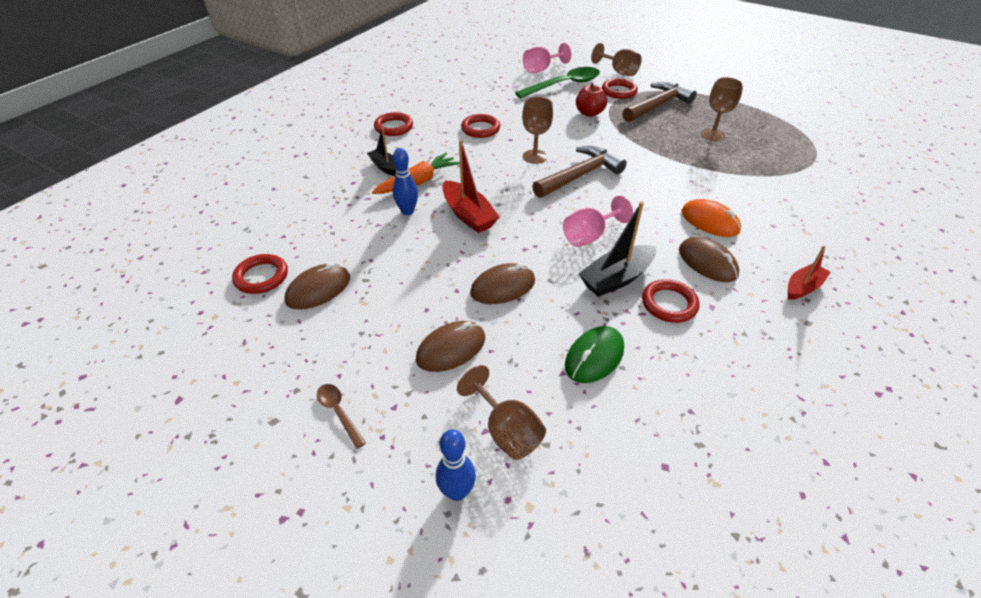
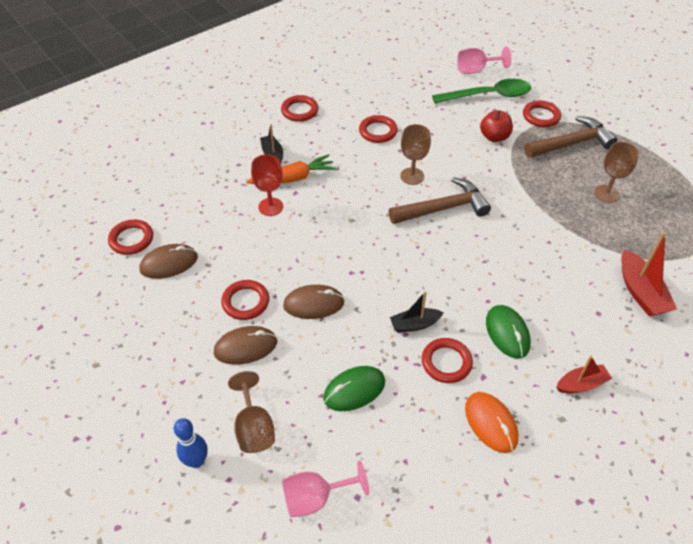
camera: 20 degrees right, 5 degrees up
brown spoon [317,384,366,449] -> none
blue bowling pin [393,148,418,215] -> red goblet [251,154,283,216]
red boat [443,140,500,233] -> red boat moved to [621,232,677,316]
pink goblet [563,196,633,247] -> pink goblet moved to [282,461,369,517]
black boat [579,201,656,297] -> black boat [390,291,444,333], size x0.64
brown goblet [591,43,641,76] -> none
brown mouse [679,237,739,282] -> green mouse [486,305,531,359]
orange mouse [682,199,741,237] -> orange mouse moved to [465,392,519,453]
none -> red ring [221,280,269,320]

